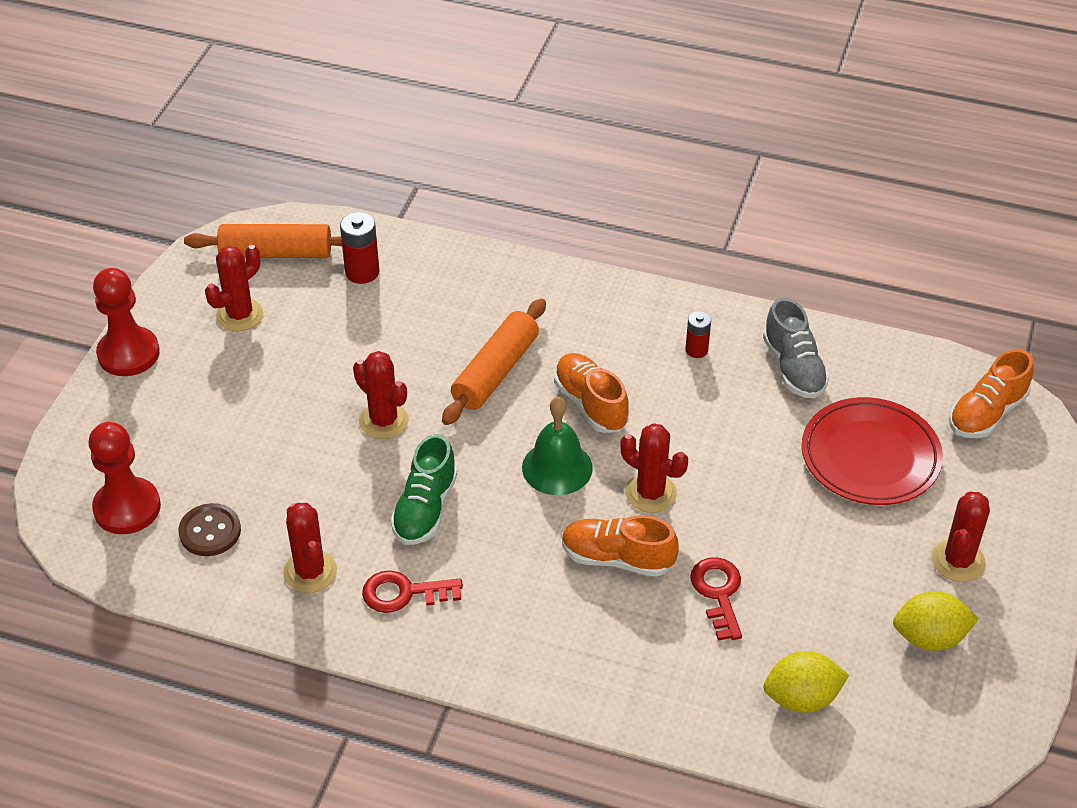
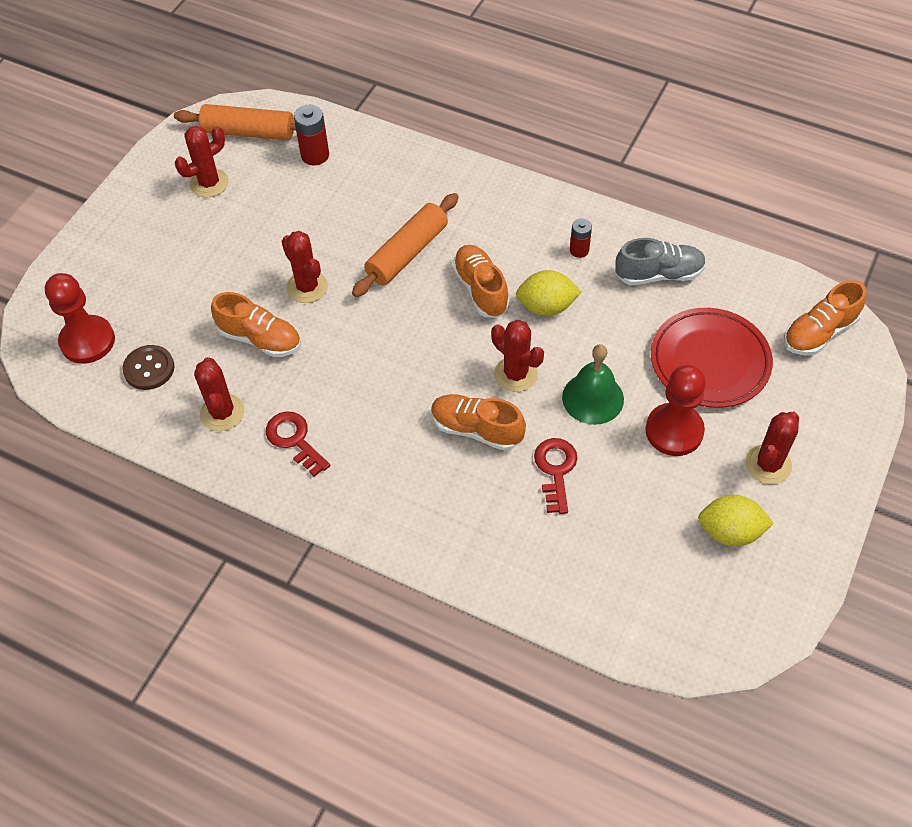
camera: 10 degrees right, 10 degrees up
red pawn [93,268,160,376] -> red pawn moved to [645,365,706,456]
red key [362,571,463,613] -> red key turned 45 degrees clockwise [266,411,330,477]
green shoe [391,434,457,545] -> none
green bell [522,397,593,495] -> green bell moved to [562,344,624,425]
grey shoe [763,298,830,399] -> grey shoe turned 90 degrees counterclockwise [615,238,706,285]
yellow lemon [764,651,849,713] -> yellow lemon moved to [516,270,581,316]
none -> orange shoe [211,292,301,357]

